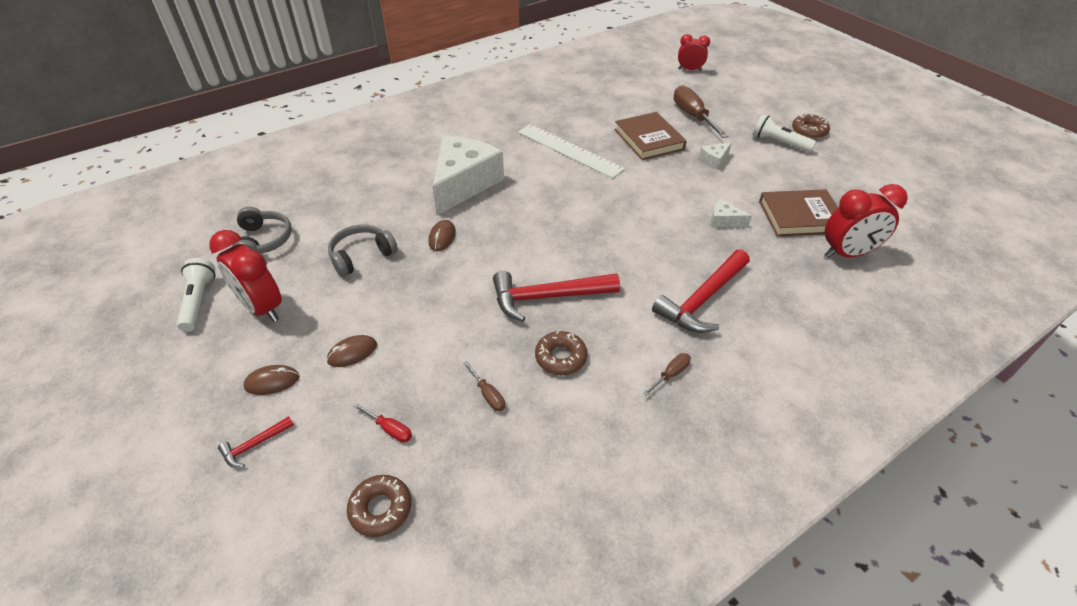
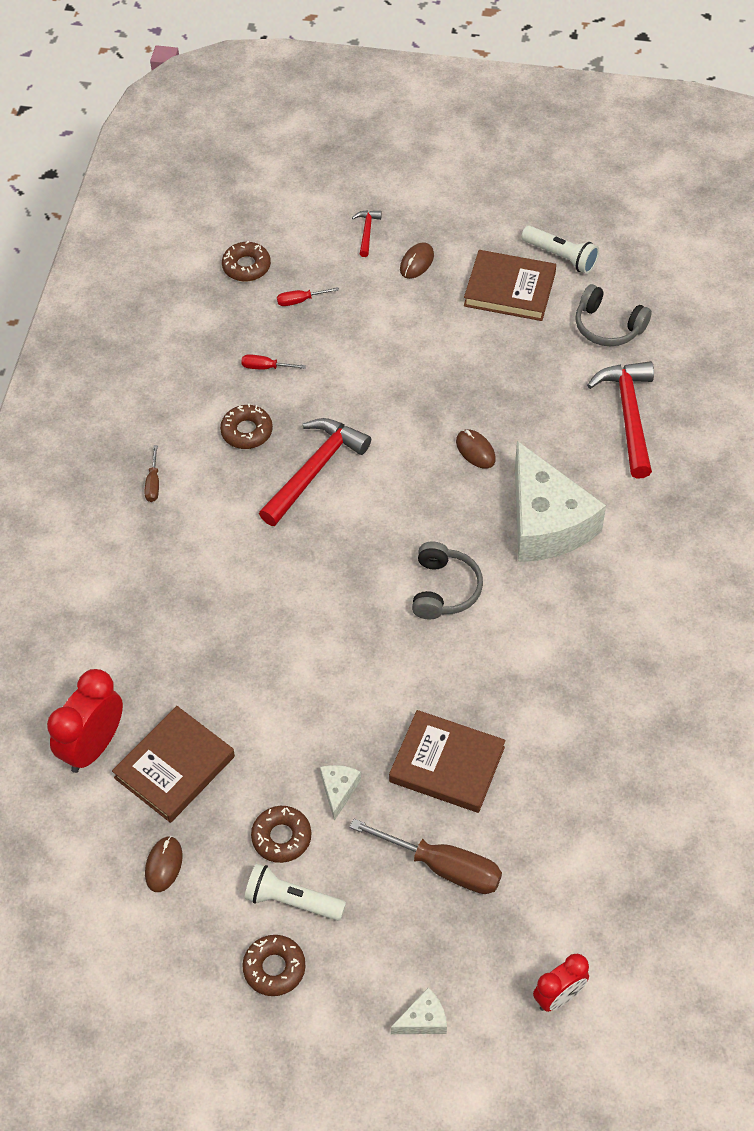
camera: 135 degrees right, 10 degrees up
red clock [209,230,282,322] -> brown book [464,250,556,321]
brown mouse [326,335,377,367] -> brown mouse moved to [145,836,183,892]
grey headphones [328,224,398,277] -> grey headphones moved to [412,542,483,619]
brown screwdriver [463,361,505,411] -> red screwdriver [241,354,306,370]
white ruler [518,124,625,178] -> none
red hammer [652,249,750,333] -> red hammer moved to [587,361,654,479]
white cheese [711,199,752,227] -> white cheese moved to [391,987,447,1034]
white flashlight [753,114,816,152] -> white flashlight turned 150 degrees counterclockwise [244,864,346,921]
none -> brown donut [251,806,311,863]

